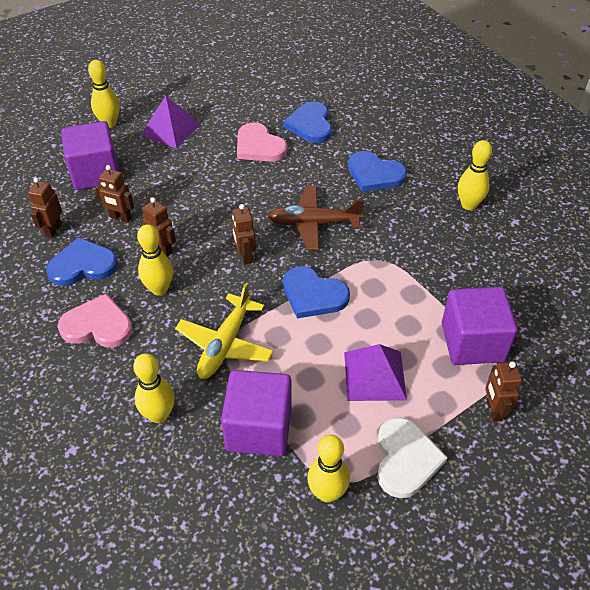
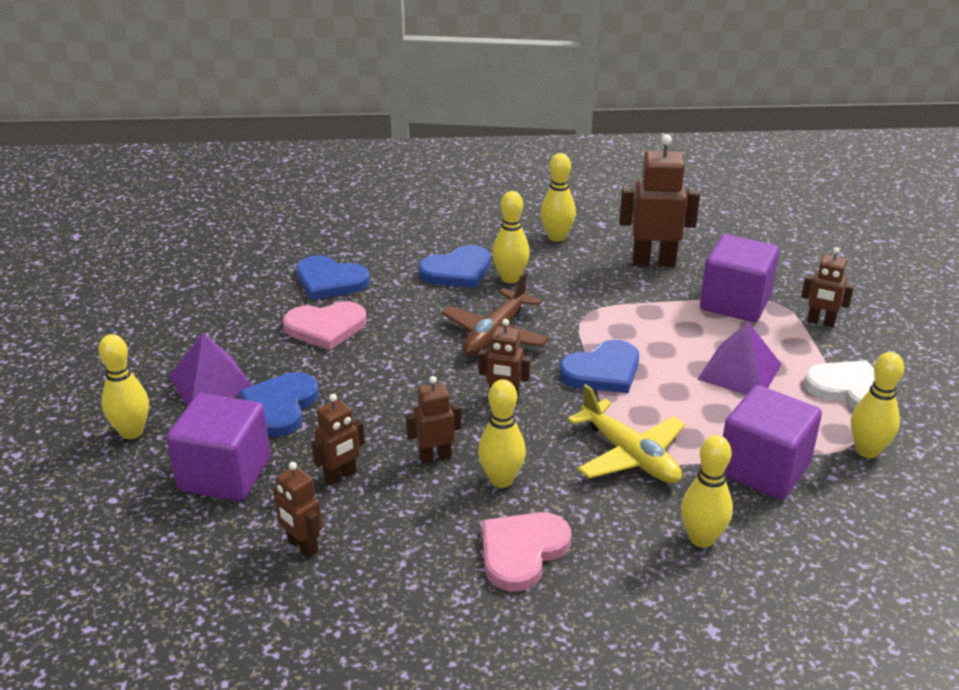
camera: 60 degrees left, 15 degrees down
blue heart [46,237,118,286] -> blue heart moved to [239,372,319,437]
none -> yellow bowling pin [492,191,530,283]
none -> brown robot [619,134,700,267]

